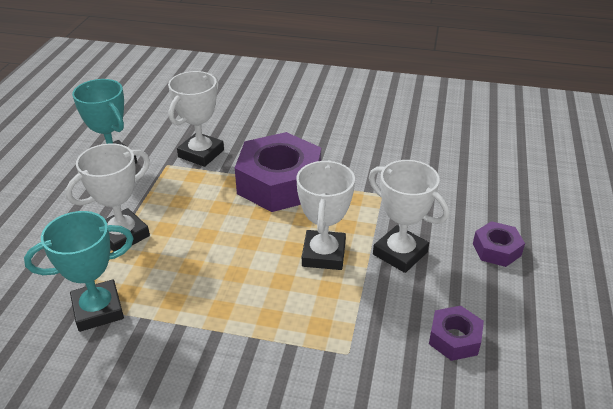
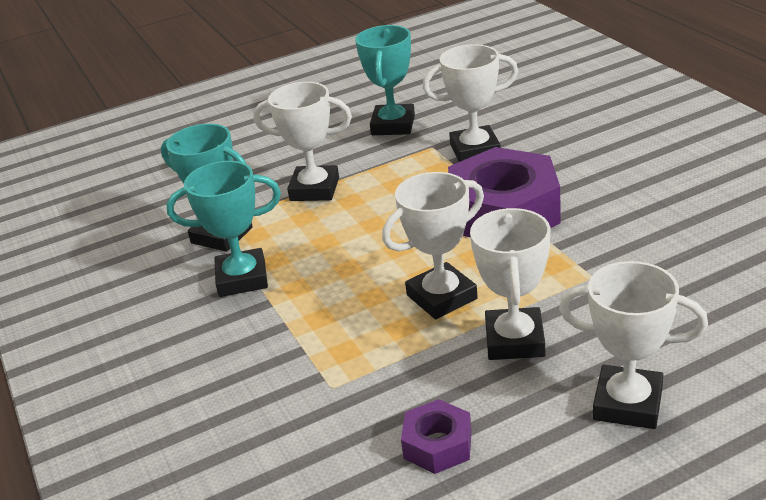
camera: 55 degrees right, 5 degrees down
purple nut [473,221,525,267] -> white trophy [559,261,708,429]
none -> turquoise trophy [166,161,281,297]

